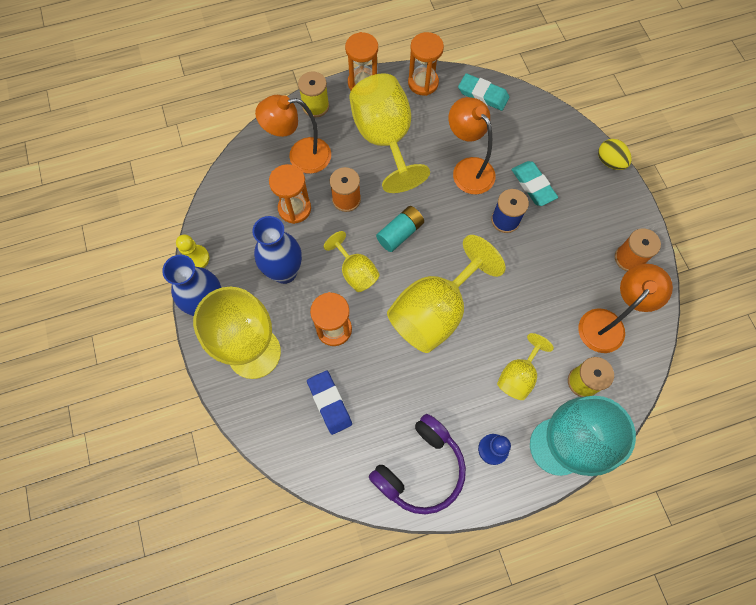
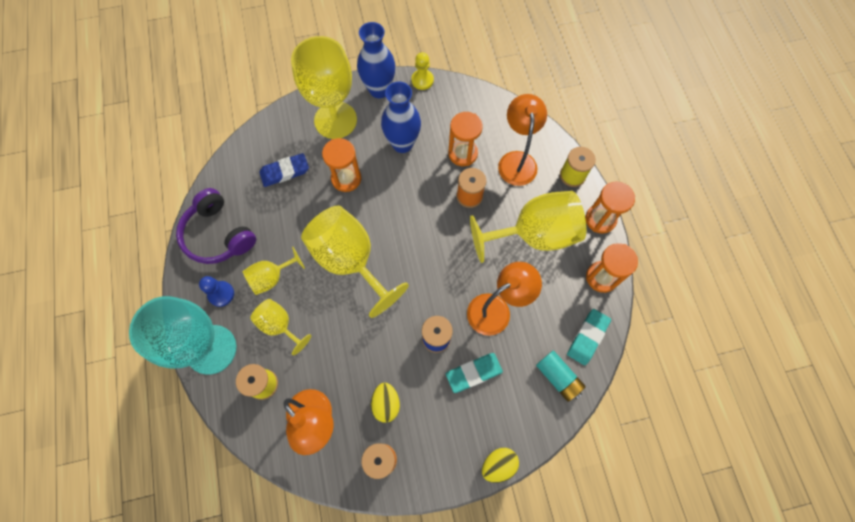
camera: 95 degrees right, 0 degrees up
yellow goblet [324,231,380,292] -> yellow goblet moved to [242,247,305,295]
turquoise battery [376,206,424,252] -> turquoise battery moved to [536,350,586,402]
none -> yellow egg [371,383,400,423]

